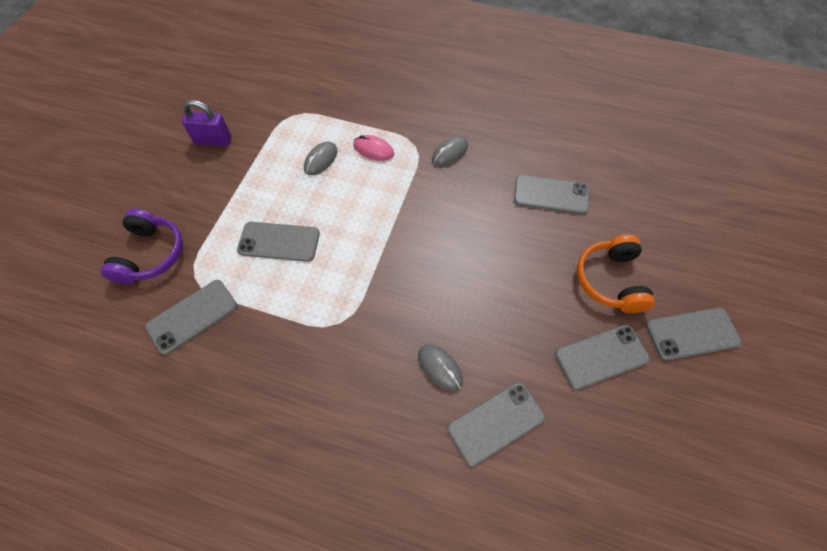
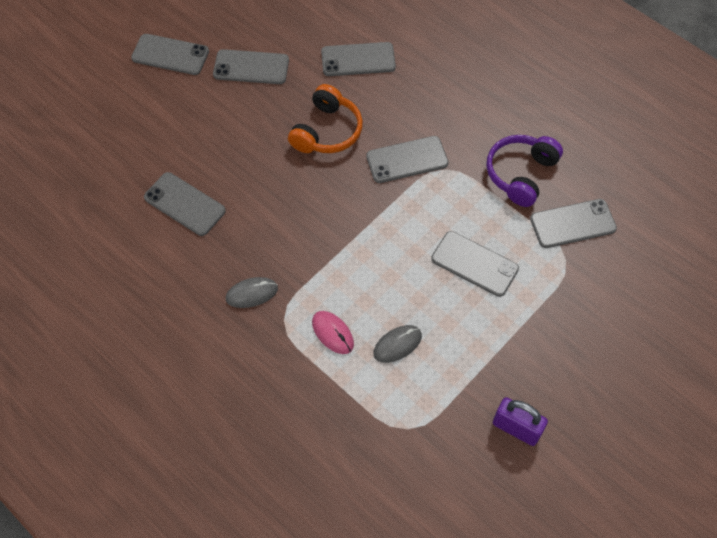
camera: 155 degrees left, 0 degrees up
purple headphones [100,209,183,284] -> purple headphones moved to [486,135,563,207]
grey mouse [418,344,463,391] -> none
orange headphones [577,235,655,313] -> orange headphones moved to [288,84,363,153]
none -> grey phone [366,136,448,183]

